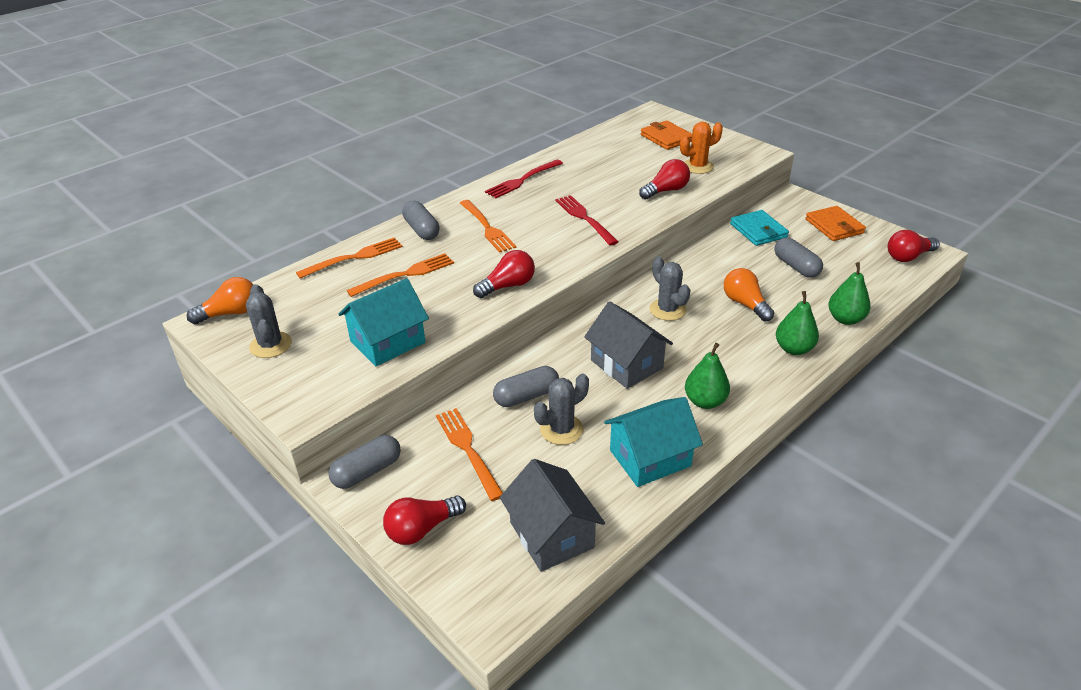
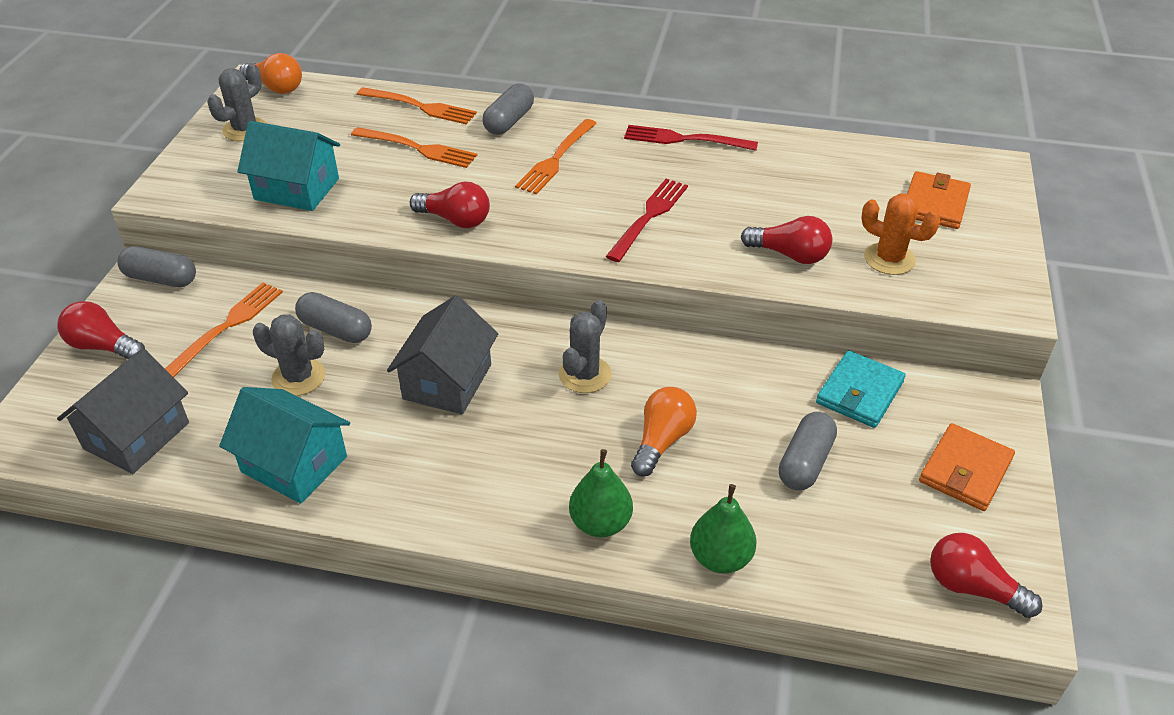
camera: 55 degrees right, 5 degrees up
green pear [685,343,730,409] -> none

